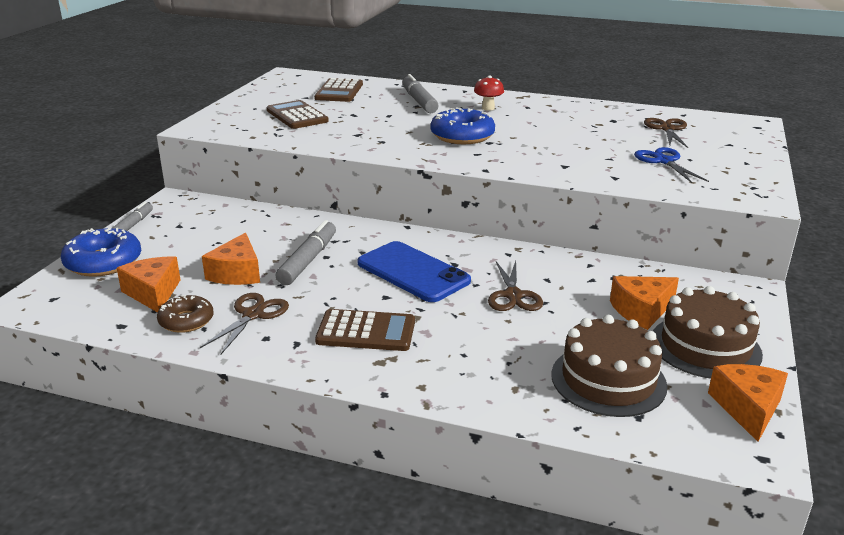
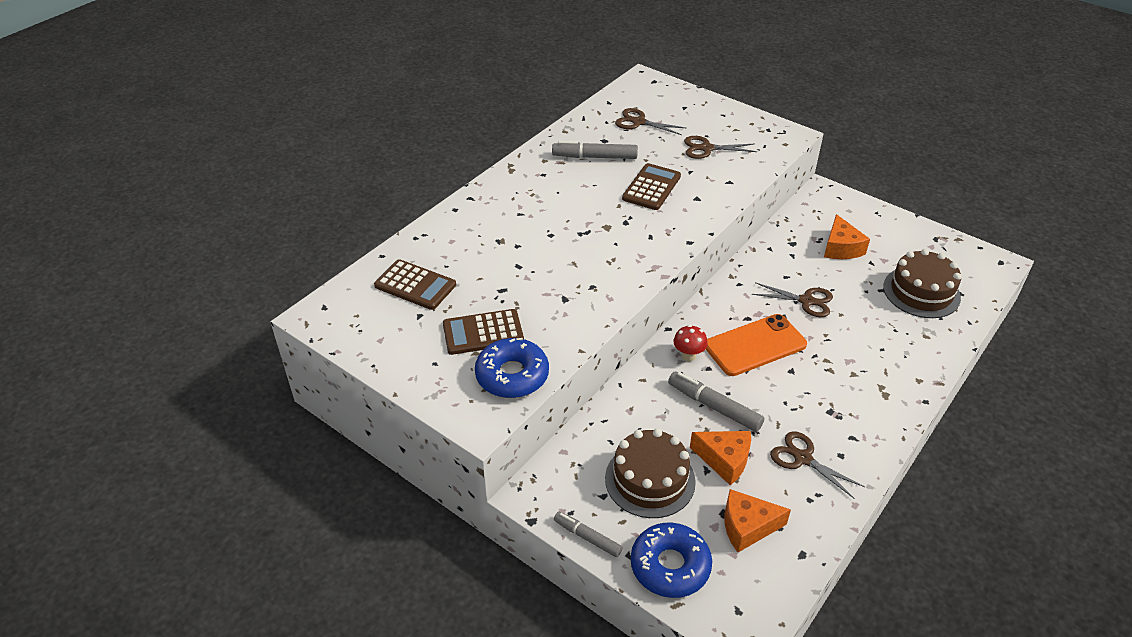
camera: 70 degrees left, 15 degrees up
brown donut [157,295,214,333] -> none
brown calculator [315,309,415,351] -> brown calculator moved to [622,163,681,210]
blue phone [357,241,471,302] -> orange phone [706,314,807,376]
grey marker [402,74,439,113] -> grey marker moved to [552,141,638,159]
blue donut [430,108,495,144] -> blue donut moved to [475,338,549,398]
red mushroom [474,75,504,111] -> red mushroom moved to [673,325,708,361]
blue scissors [634,147,709,183] -> brown scissors [684,136,757,159]
brown cake [653,286,763,379] -> brown cake moved to [605,429,696,518]
orange cheese [708,364,788,442] -> none

